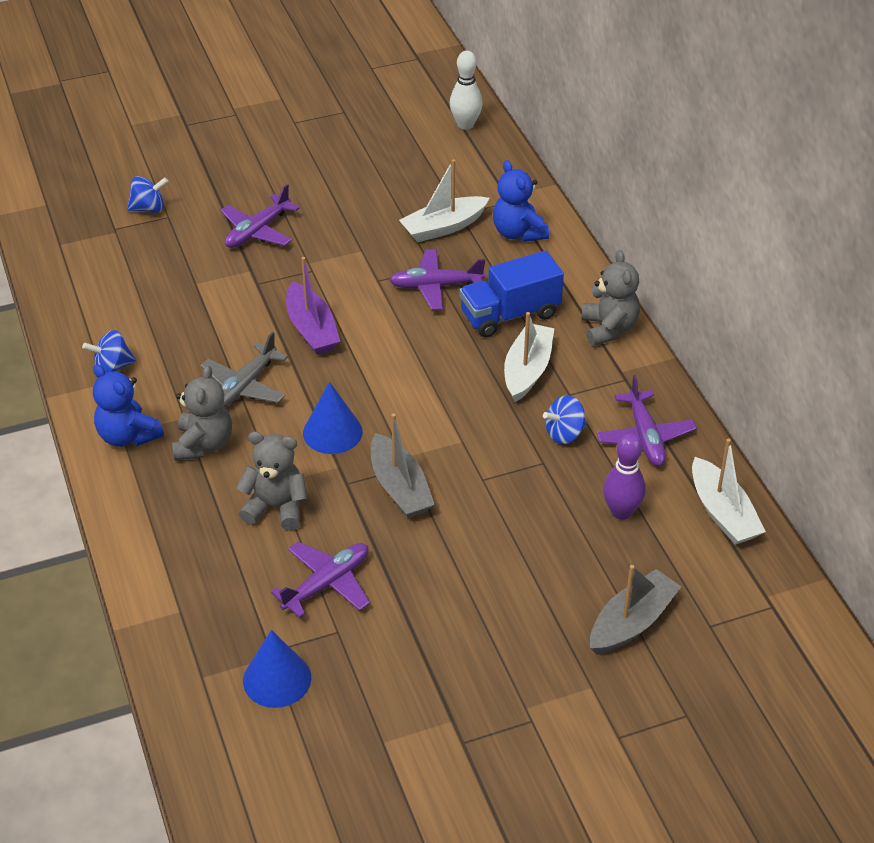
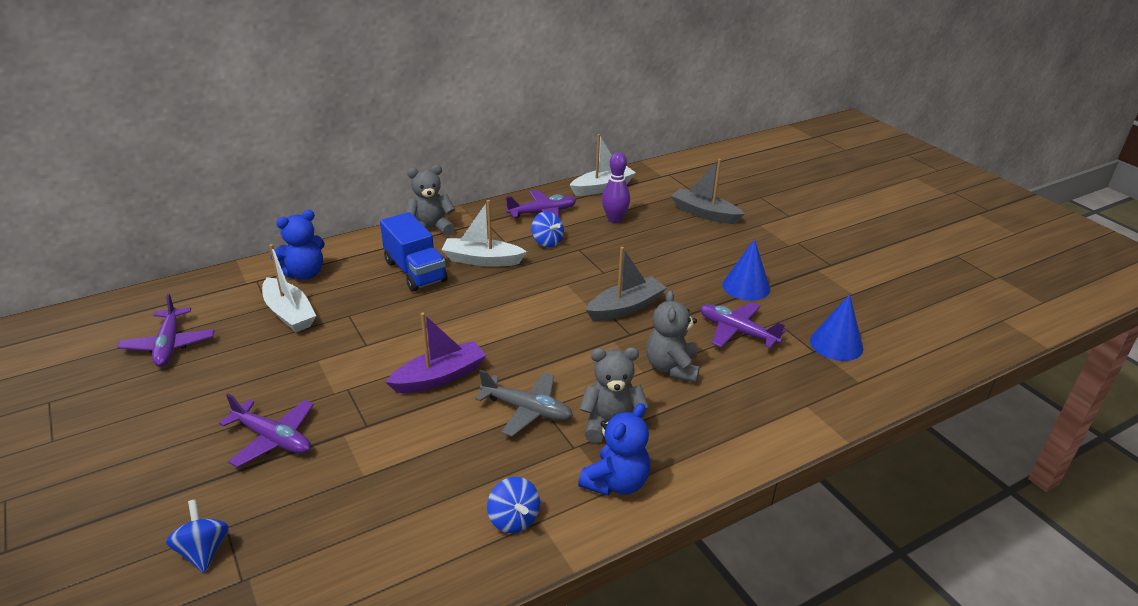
camera: 100 degrees left, 10 degrees down
blue cone [303,382,363,454] -> blue cone moved to [722,239,770,301]
purple plane [389,249,485,310] -> purple plane moved to [117,293,215,367]
white bowling pin [450,51,483,130] -> none

